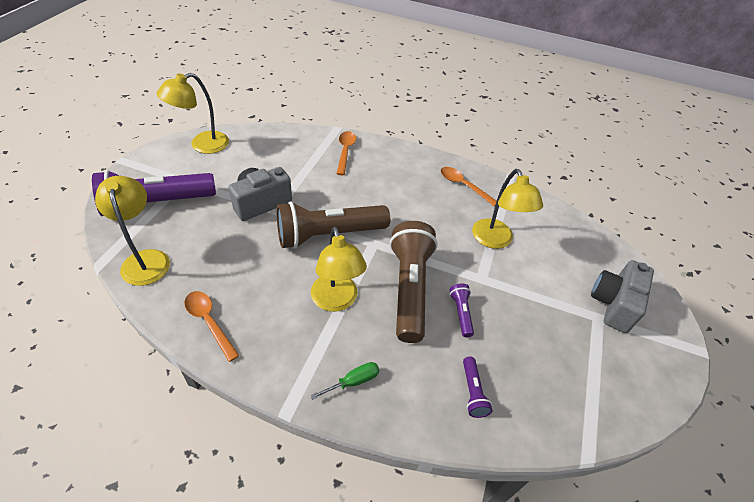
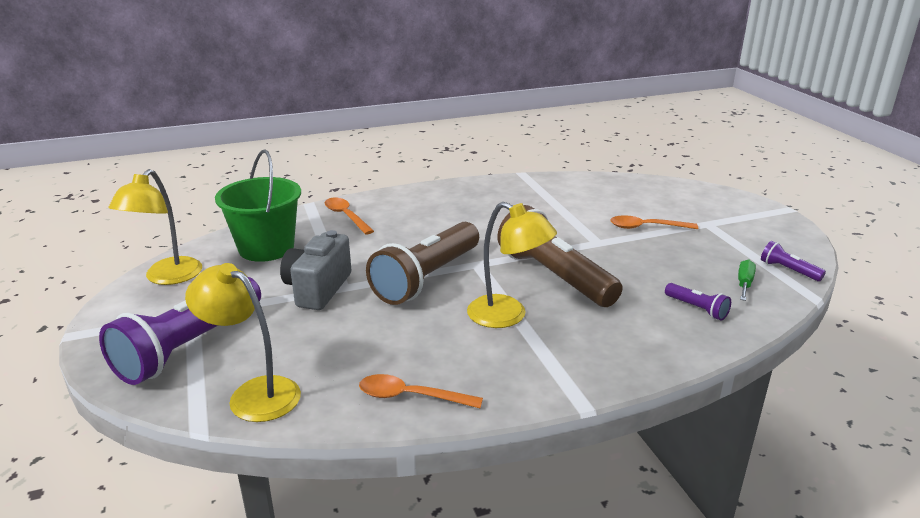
camera: 35 degrees left, 20 degrees down
green screwdriver [310,362,379,400] -> green screwdriver moved to [738,260,756,301]
orange spoon [441,167,497,206] -> orange spoon moved to [610,215,698,229]
purple flashlight [450,284,474,337] -> purple flashlight moved to [761,241,826,281]
yellow lamp [472,169,543,249] -> none
grey camera [591,260,654,333] -> none
none -> green bucket [215,149,301,262]

